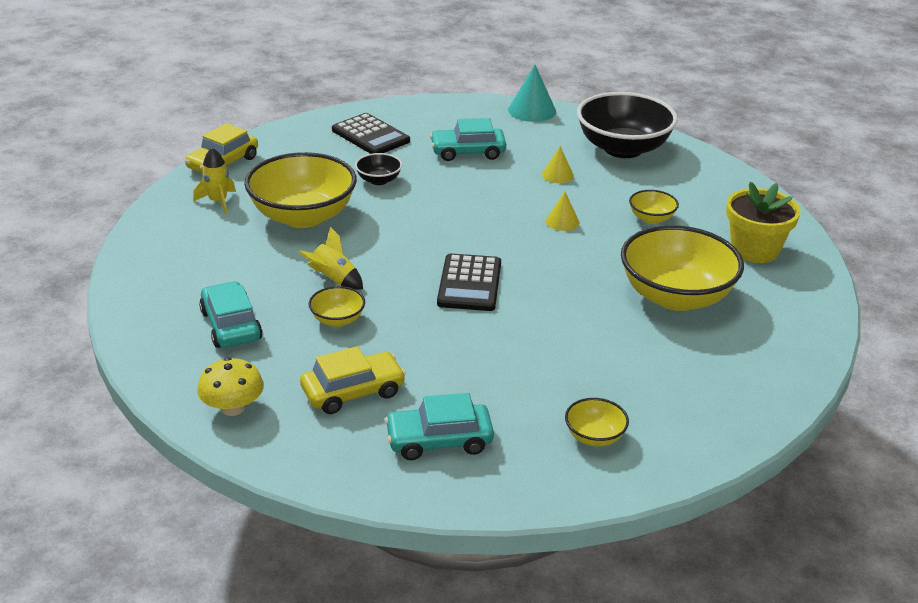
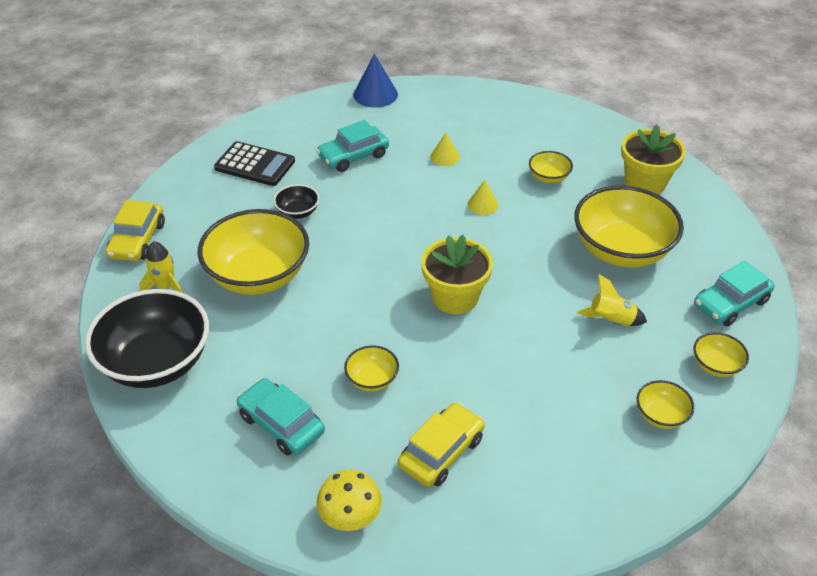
camera: 25 degrees left, 10 degrees up
yellow rocket [298,226,363,290] -> yellow rocket moved to [577,274,647,326]
turquoise car [385,393,494,460] -> turquoise car moved to [694,261,774,326]
black calculator [437,253,501,311] -> yellow flower pot [421,235,493,314]
turquoise cone [508,65,556,122] -> blue cone [353,54,398,108]
black bowl [577,92,678,158] -> black bowl moved to [85,289,209,388]
none -> yellow bowl [693,332,749,377]

